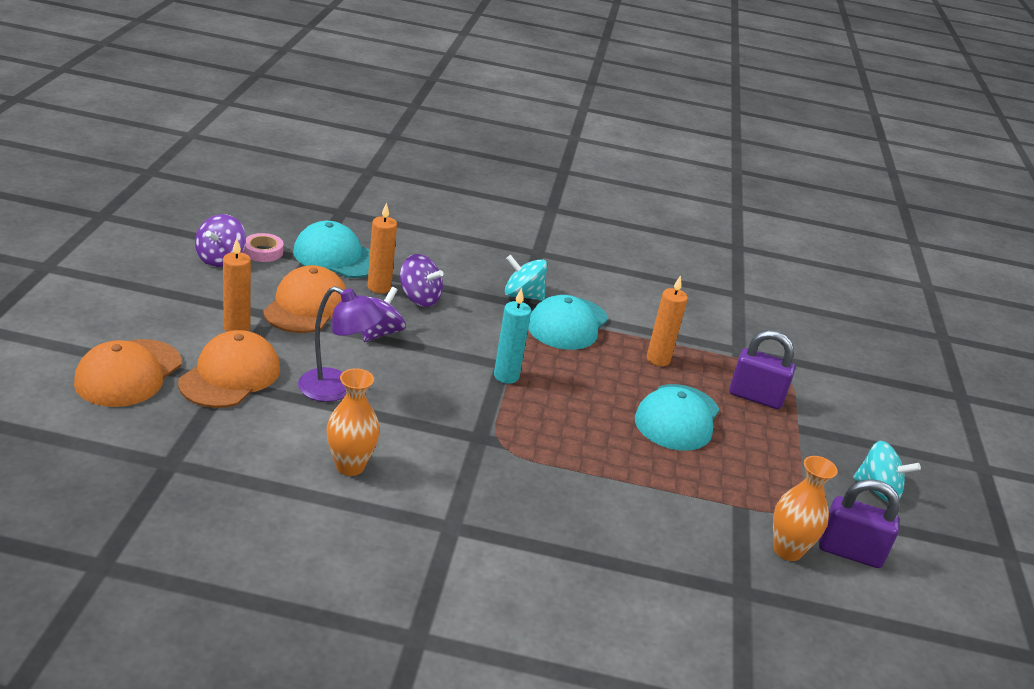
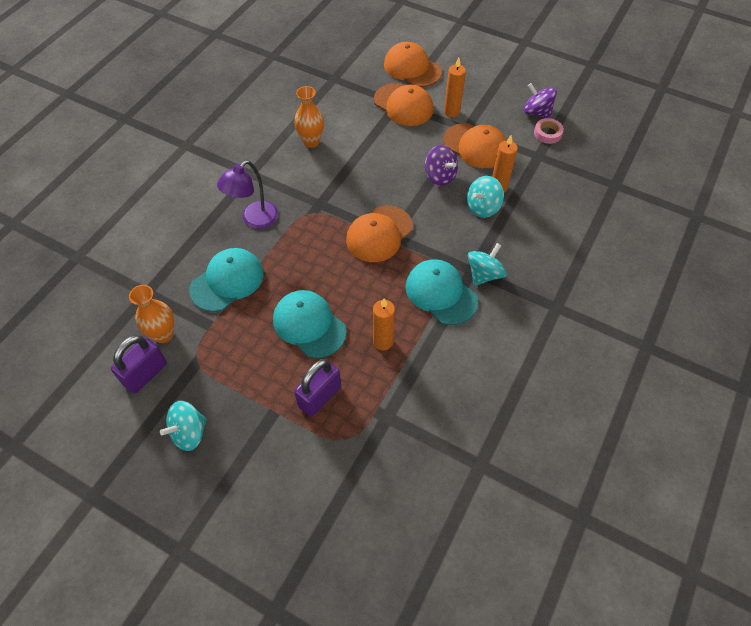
camera: 115 degrees right, 25 degrees up
turquoise cap [293,221,370,278] -> turquoise cap moved to [189,248,264,312]
purple lamp [298,286,384,402] -> purple lamp moved to [217,160,279,229]
purple spinning top [400,254,443,307] -> turquoise spinning top [467,176,504,218]
turquoise candle [494,288,531,384] -> orange cap [346,206,413,262]

